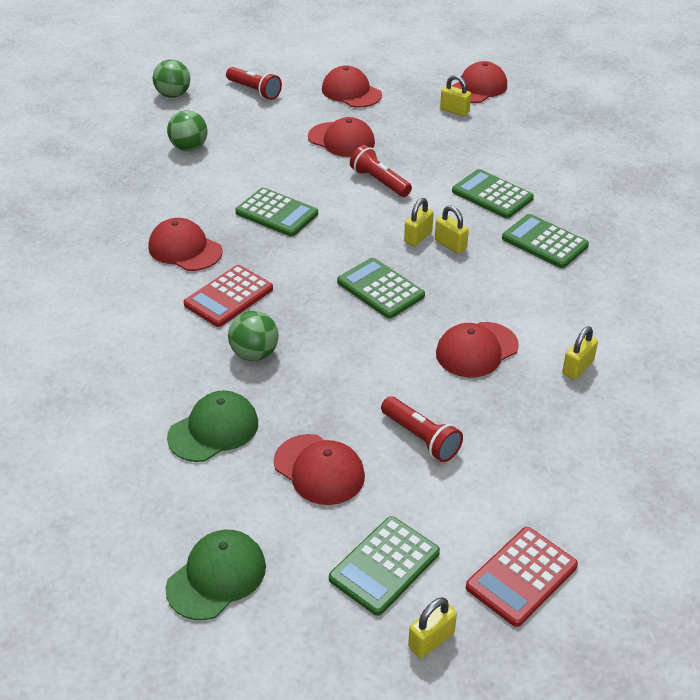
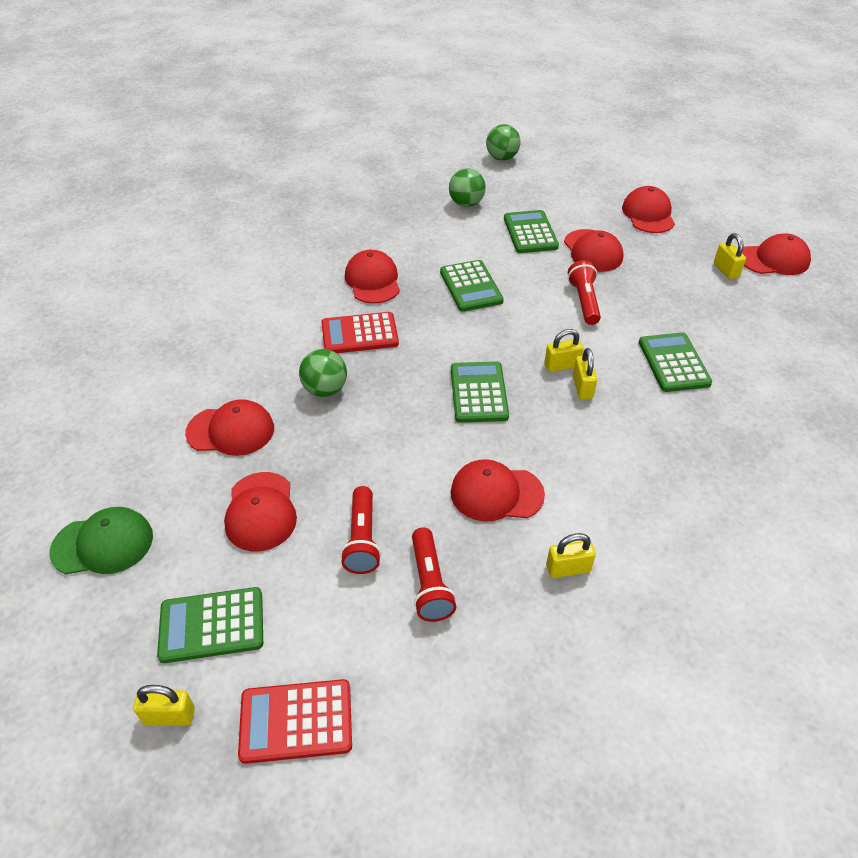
camera: 40 degrees right, 5 degrees up
green cap [167,391,258,462] -> red cap [185,399,274,456]
red flashlight [226,67,282,100] -> red flashlight moved to [412,527,456,622]
green calculator [502,214,589,268] -> green calculator moved to [504,210,559,253]

